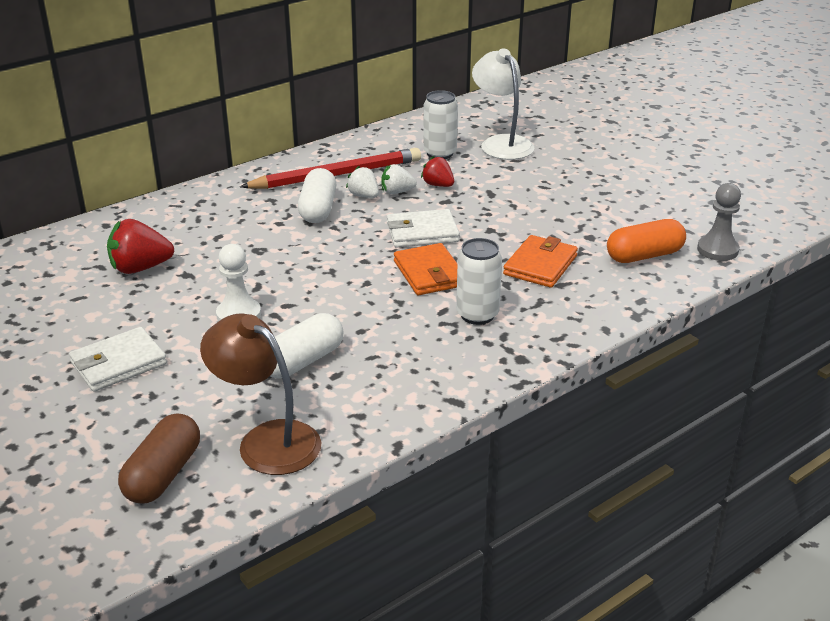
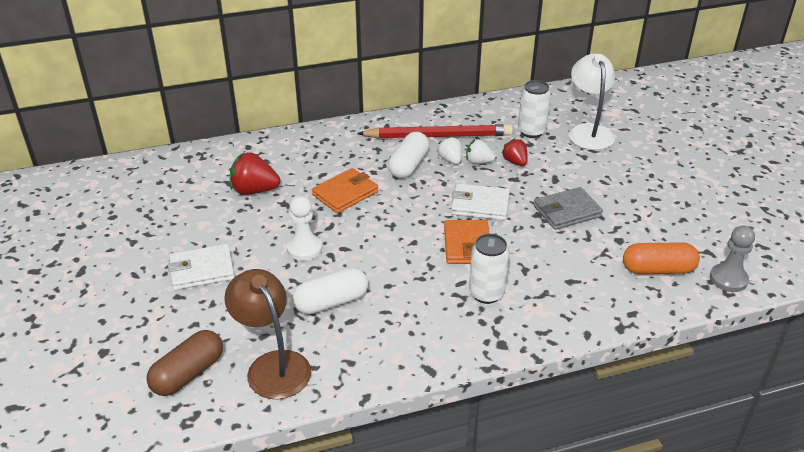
camera: 20 degrees right, 5 degrees up
orange wallet [503,235,578,288] -> orange wallet moved to [312,168,378,213]
none -> grey wallet [534,187,603,230]

